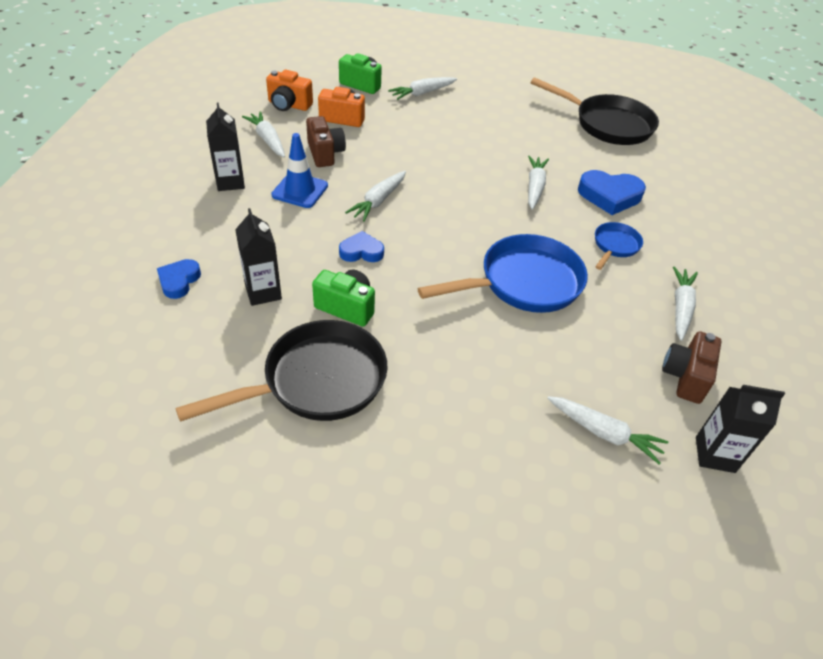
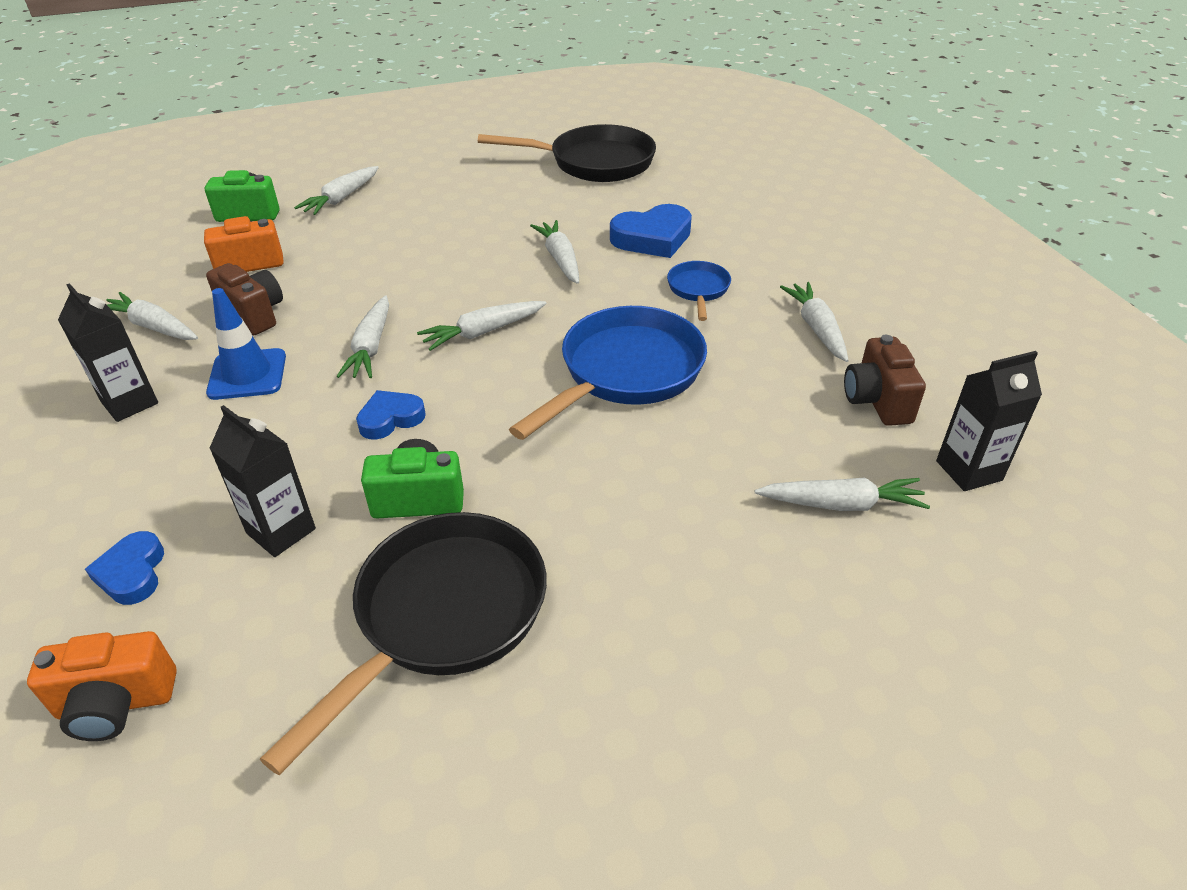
camera: 25 degrees left, 5 degrees down
orange camera [266,70,313,111] -> orange camera moved to [27,631,177,741]
none -> white carrot [417,301,547,351]

